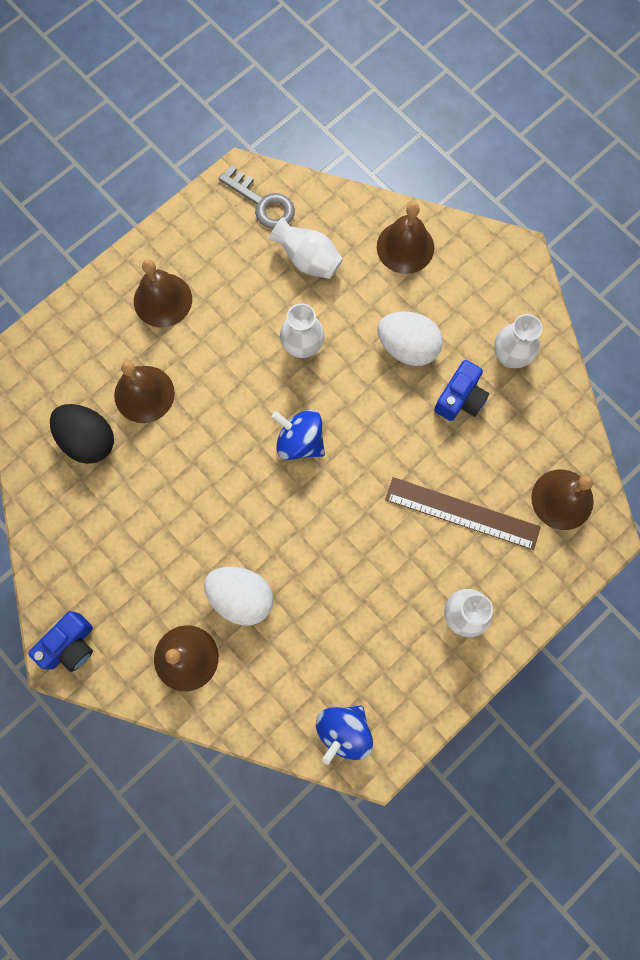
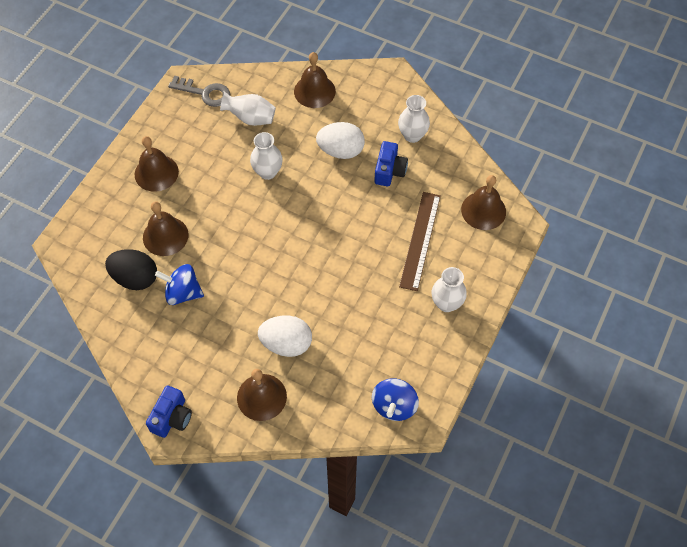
camera: 20 degrees left, 15 degrees down
blue spinning top [272,410,325,460] -> blue spinning top moved to [155,264,204,305]
brown ruler [385,477,541,550] -> brown ruler turned 75 degrees counterclockwise [399,192,441,291]

